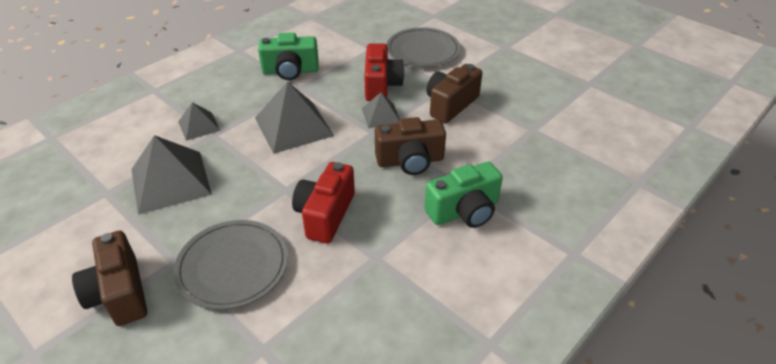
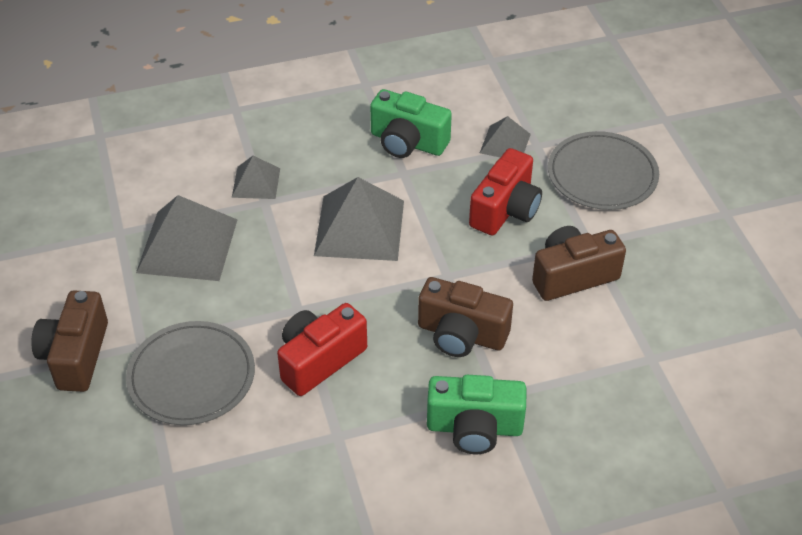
camera: 30 degrees right, 5 degrees up
grey pyramid [362,92,399,128] -> grey pyramid moved to [480,116,531,158]

